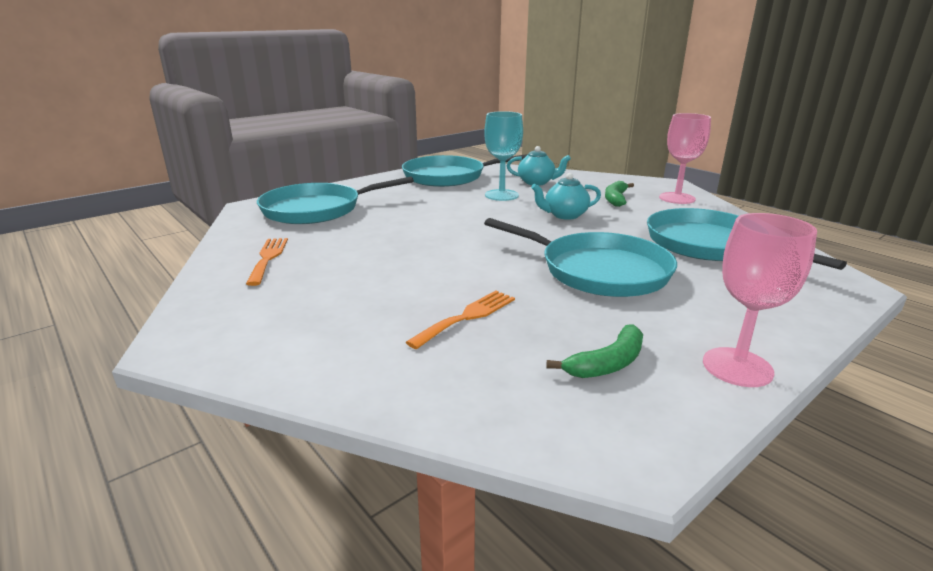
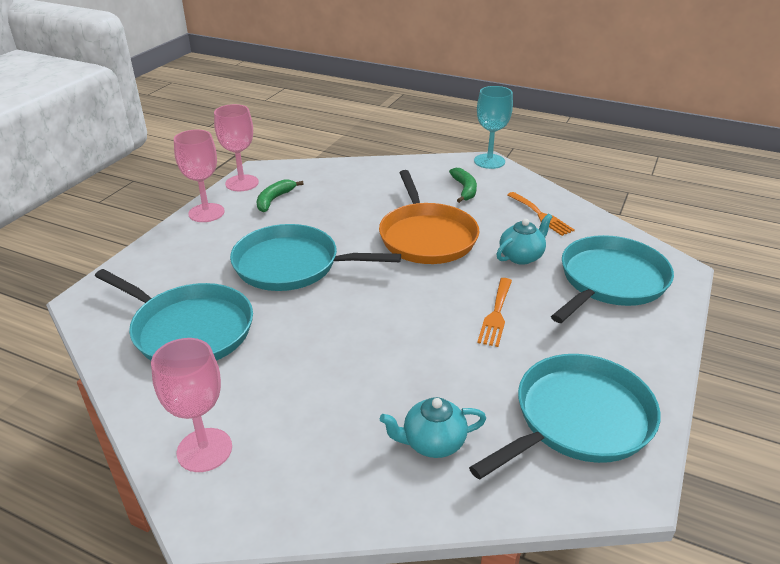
camera: 155 degrees right, 10 degrees up
orange fork [406,290,515,350] -> orange fork moved to [477,278,512,347]
turquoise goblet [484,111,523,201] -> turquoise goblet moved to [474,86,513,169]
turquoise teapot [531,173,601,220] -> turquoise teapot moved to [496,214,553,265]
green banana [605,181,634,207] -> green banana moved to [449,168,477,203]
none -> pink goblet [214,104,259,191]
none -> orange pan [379,170,479,264]

